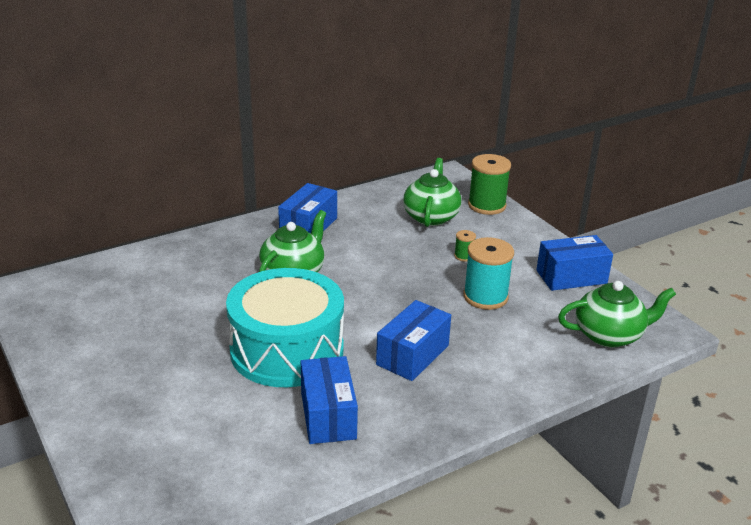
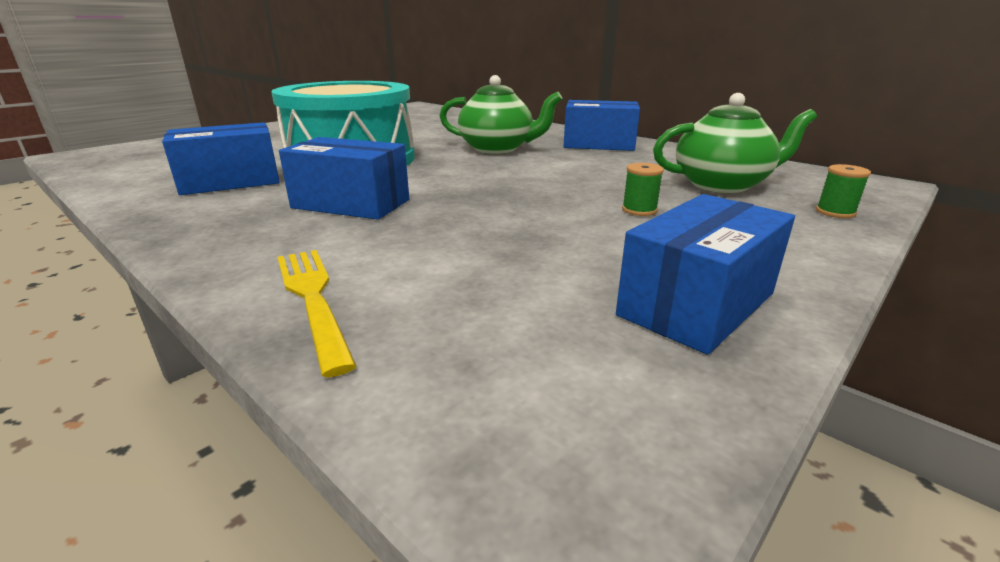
camera: 75 degrees right, 5 degrees down
turquoise spool [463,237,514,310] -> none
green spool [468,154,511,215] -> green spool [816,164,871,218], size x0.47
blue box [536,235,613,291] -> blue box turned 75 degrees clockwise [616,194,795,355]
green teapot [558,281,676,348] -> none
none -> yellow fork [277,250,357,377]

